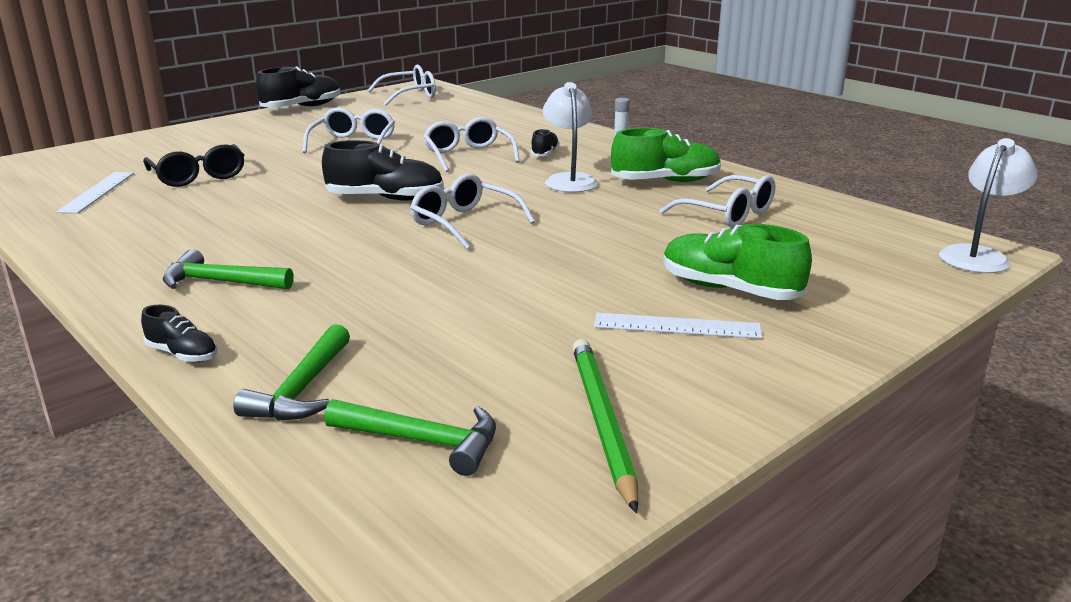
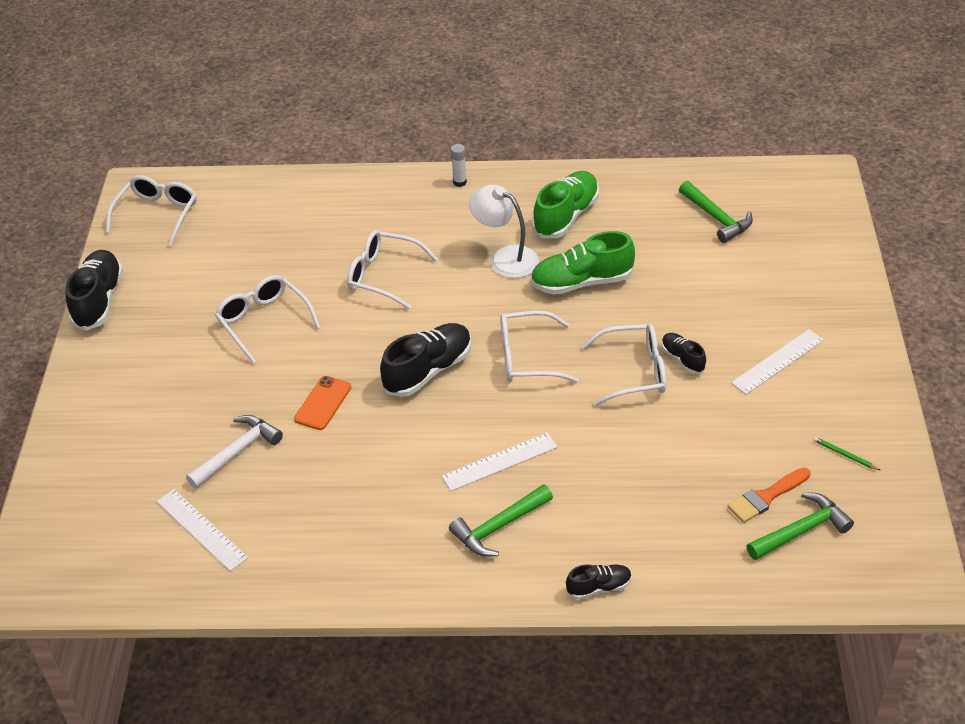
camera: 45 degrees left, 20 degrees up
black glasses [143,144,244,187] -> white hammer [186,415,283,489]
green hammer [233,324,350,421] -> green hammer moved to [679,181,753,243]
black shoe [531,129,560,157] -> black shoe moved to [661,333,706,374]
green pencil [572,339,638,513] -> green pencil [813,437,880,470], size x0.41
white glasses [660,175,775,228] -> white glasses moved to [582,323,666,406]
green shoe [663,224,812,300] -> green shoe moved to [530,231,635,295]
white lamp [939,138,1038,273] -> none
none -> orange phone [294,376,352,430]
none -> white ruler [442,433,558,491]
none -> orange brush [728,468,811,523]

